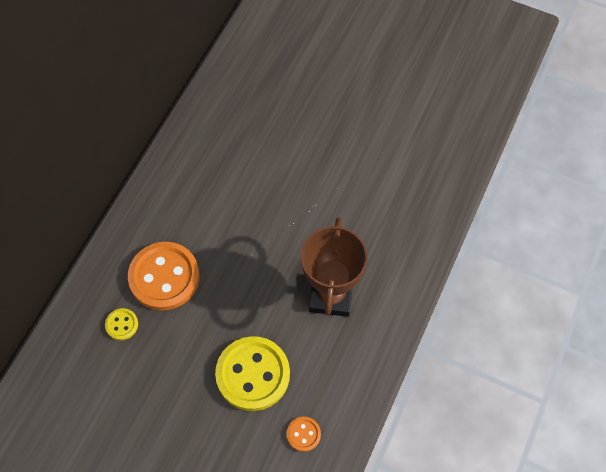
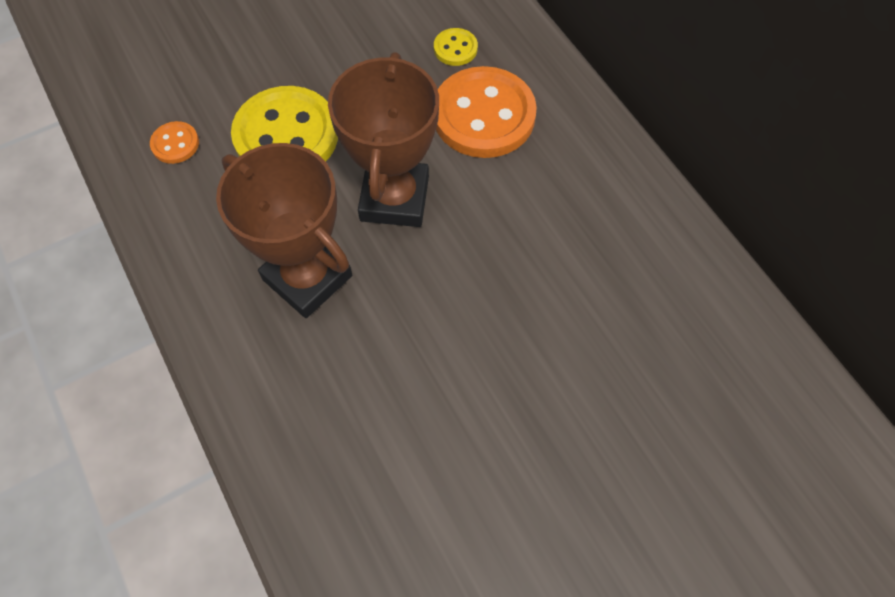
camera: 125 degrees right, 0 degrees up
none -> brown trophy [328,52,439,227]

